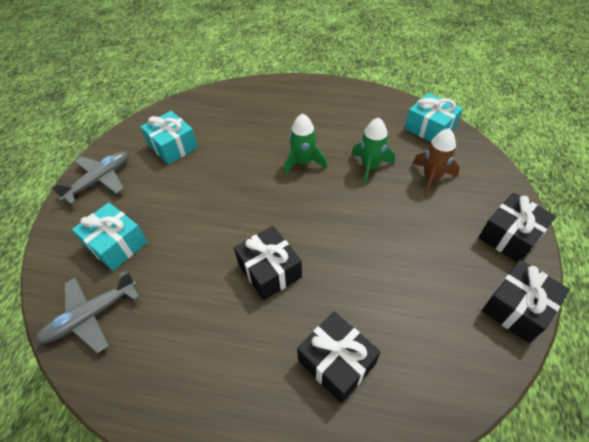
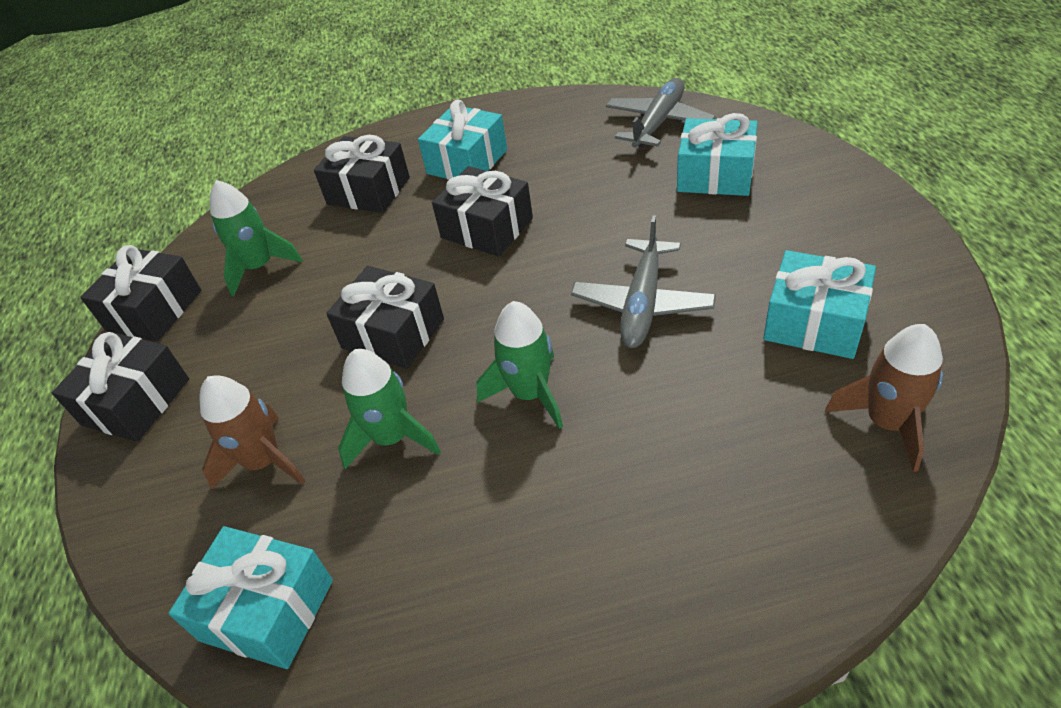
camera: 160 degrees right, 5 degrees down
grey plane [51,151,129,204] -> grey plane moved to [571,215,716,348]
none -> green rocket [210,180,302,296]
none -> black gift [326,266,444,369]
none -> turquoise gift [418,99,507,180]
none -> brown rocket [825,324,943,472]

